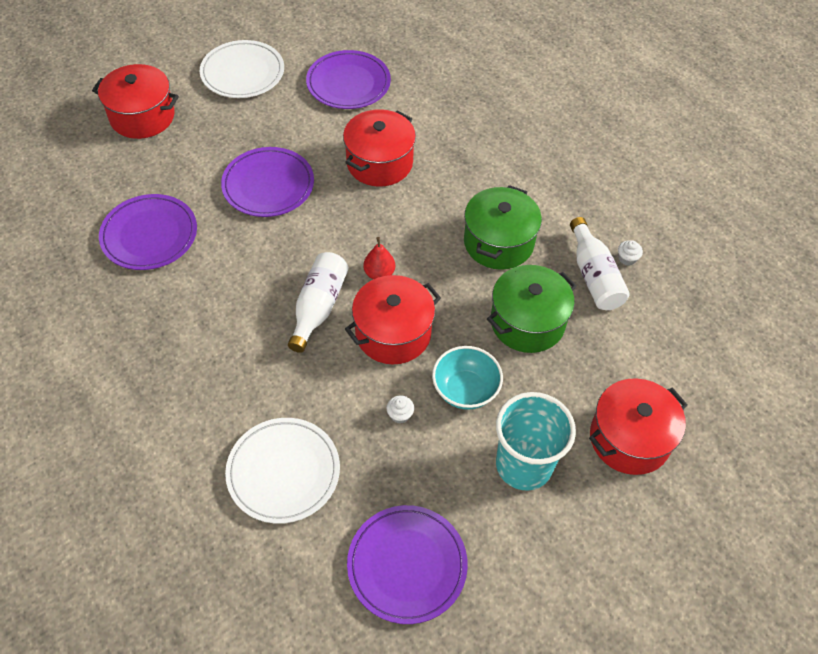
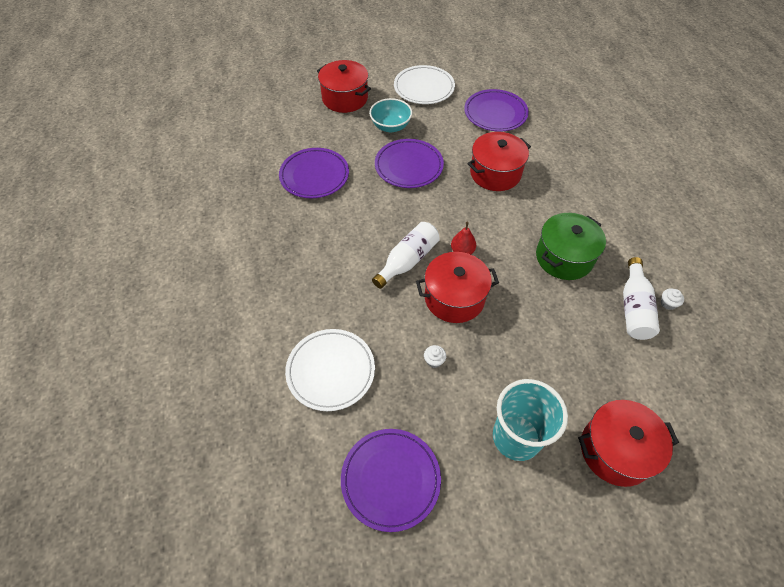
camera: 25 degrees right, 0 degrees up
turquoise bowl [432,346,503,410] -> turquoise bowl moved to [369,98,412,132]
green pot [487,265,577,353] -> none

